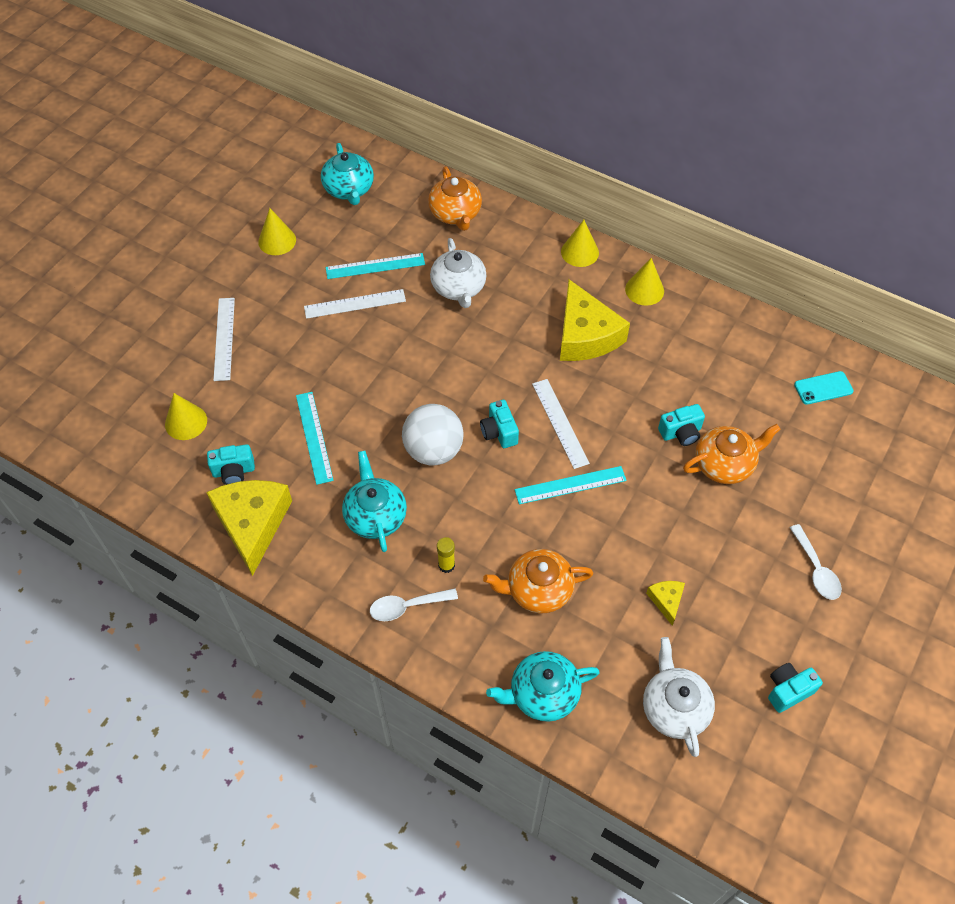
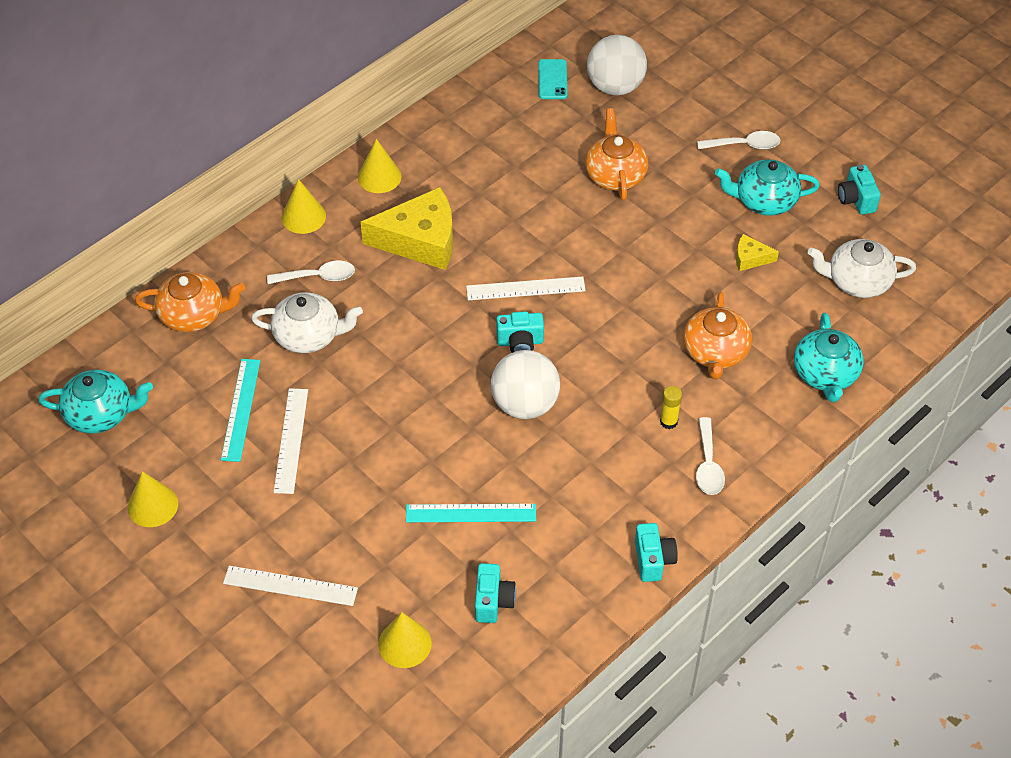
camera: 75 degrees left, 5 degrees down
yellow cheese [206,480,292,576] -> none
turquoise teapot [342,451,407,552] -> turquoise teapot moved to [715,159,820,216]
turquoise ruler [515,466,627,504] -> none
turquoise camera [658,404,705,446] -> turquoise camera moved to [635,523,678,582]
none -> white spoon [267,261,355,284]
none -> white ball [587,35,647,95]

